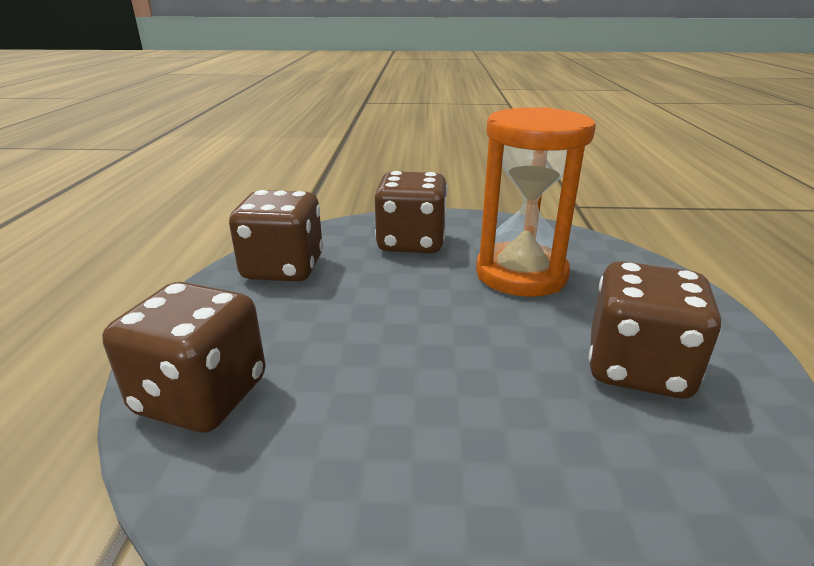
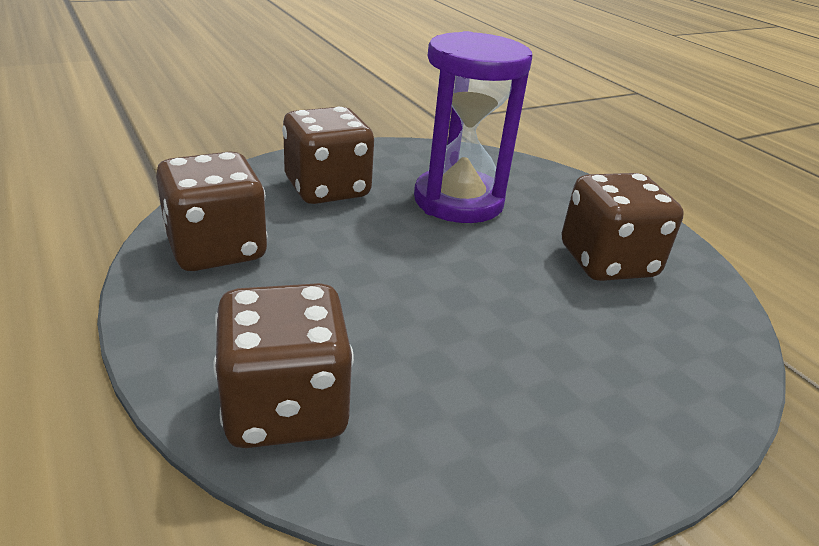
camera: 35 degrees left, 5 degrees up
orange hourglass [476,107,596,297] -> purple hourglass [414,31,532,223]

